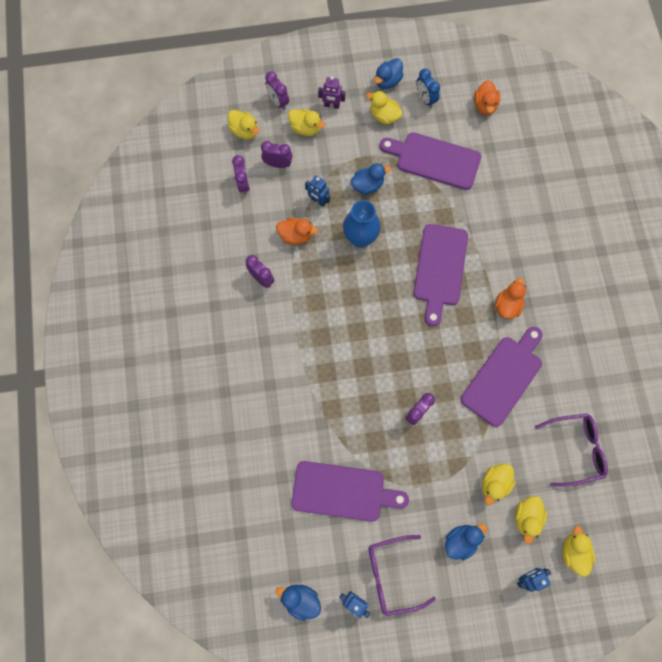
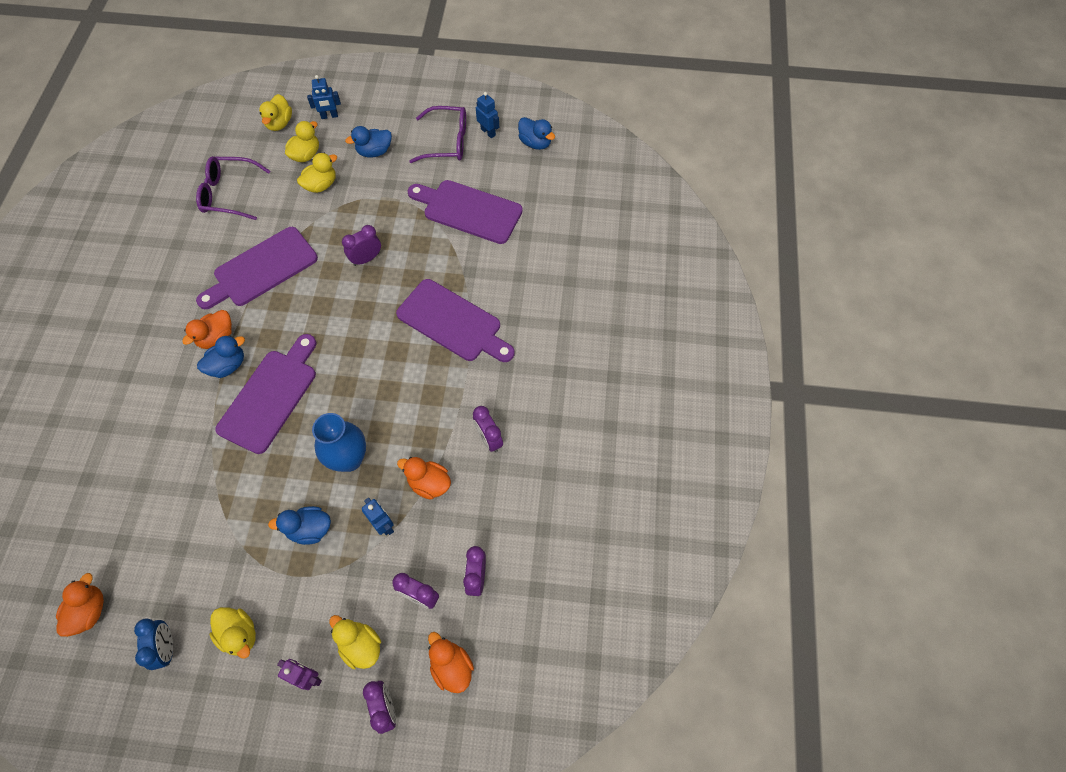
camera: 165 degrees left, 10 degrees down
yellow duck [228,110,259,140] -> orange duck [428,632,474,693]
blue duck [374,58,403,89] -> blue duck moved to [197,335,245,378]
purple cutting board [379,132,481,190] -> purple cutting board moved to [396,279,514,362]

